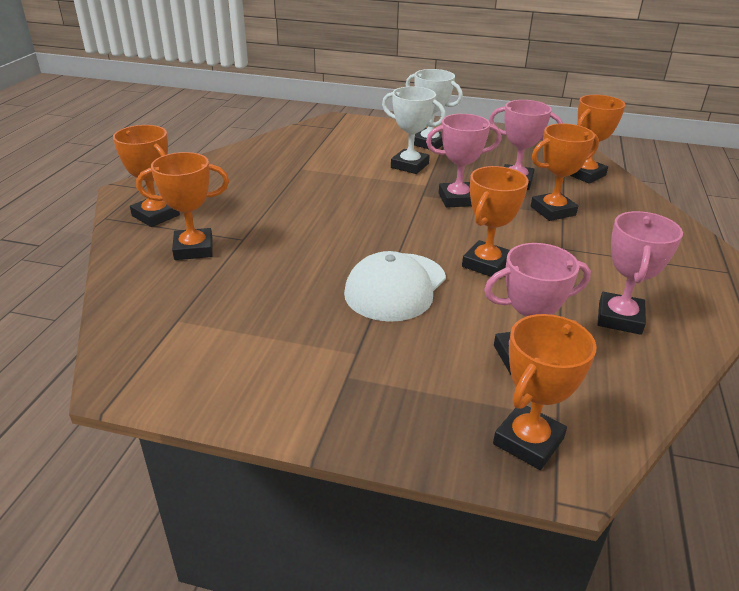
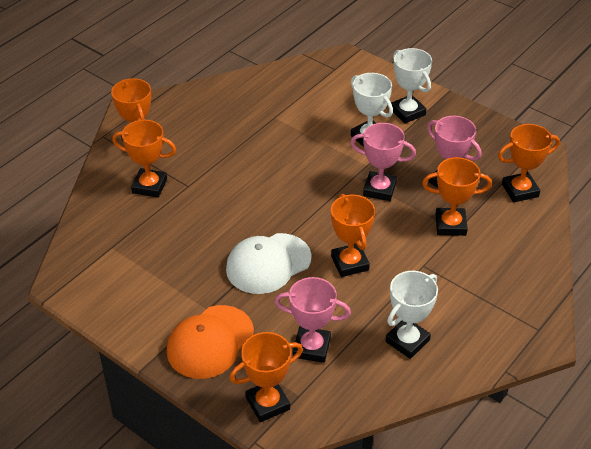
camera: 25 degrees right, 10 degrees up
orange trophy [462,166,529,277] -> orange trophy turned 75 degrees counterclockwise [331,194,375,277]
pink trophy [598,211,683,335] -> white trophy [385,271,438,359]
none -> orange cap [167,305,254,379]

